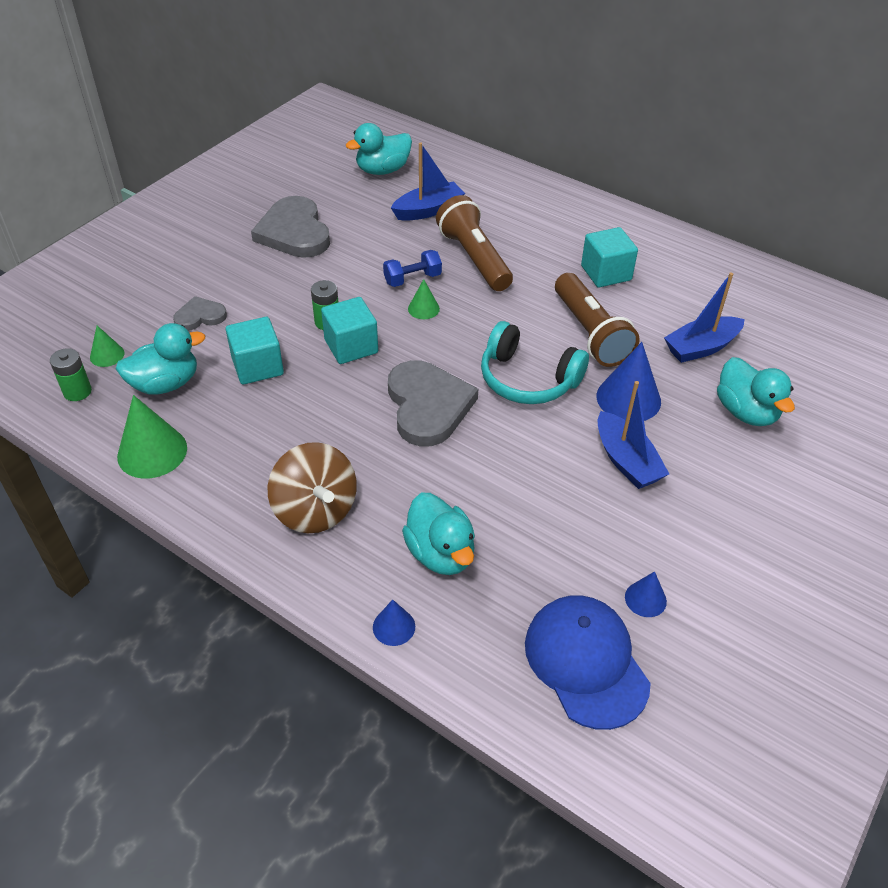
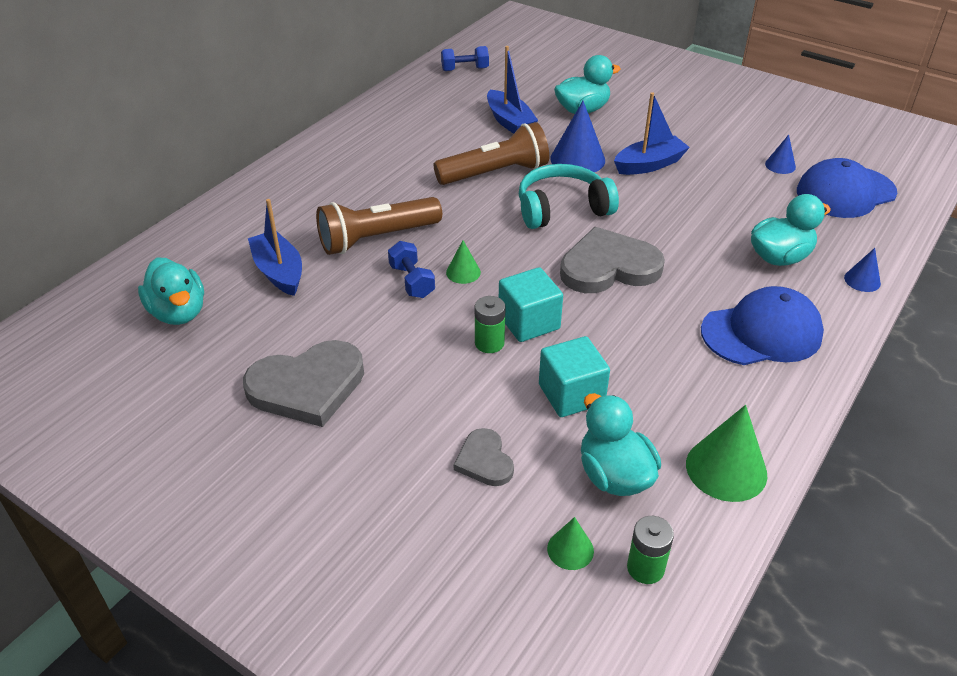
camera: 90 degrees left, 5 degrees down
brown spinning top [268,442,357,533] -> blue cap [701,286,824,365]
turquoise headphones [481,321,589,404] -> turquoise headphones turned 135 degrees counterclockwise [519,164,619,229]
turquoise cube [581,227,638,288] -> none
none -> blue dumbbell [441,46,489,71]

